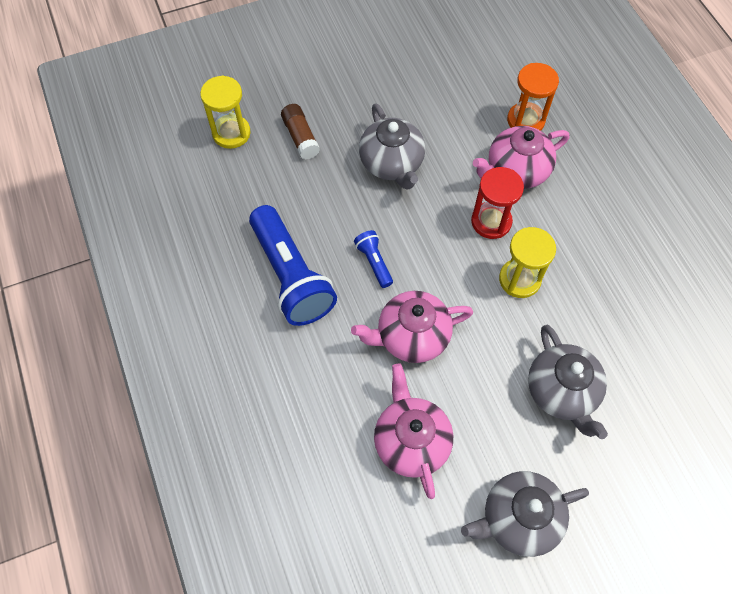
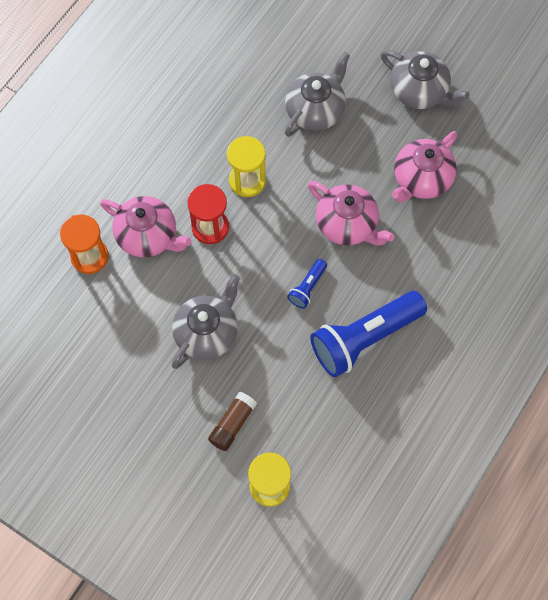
camera: 125 degrees left, 5 degrees up
blue flashlight [249,205,337,326] -> blue flashlight turned 150 degrees counterclockwise [310,291,427,377]

